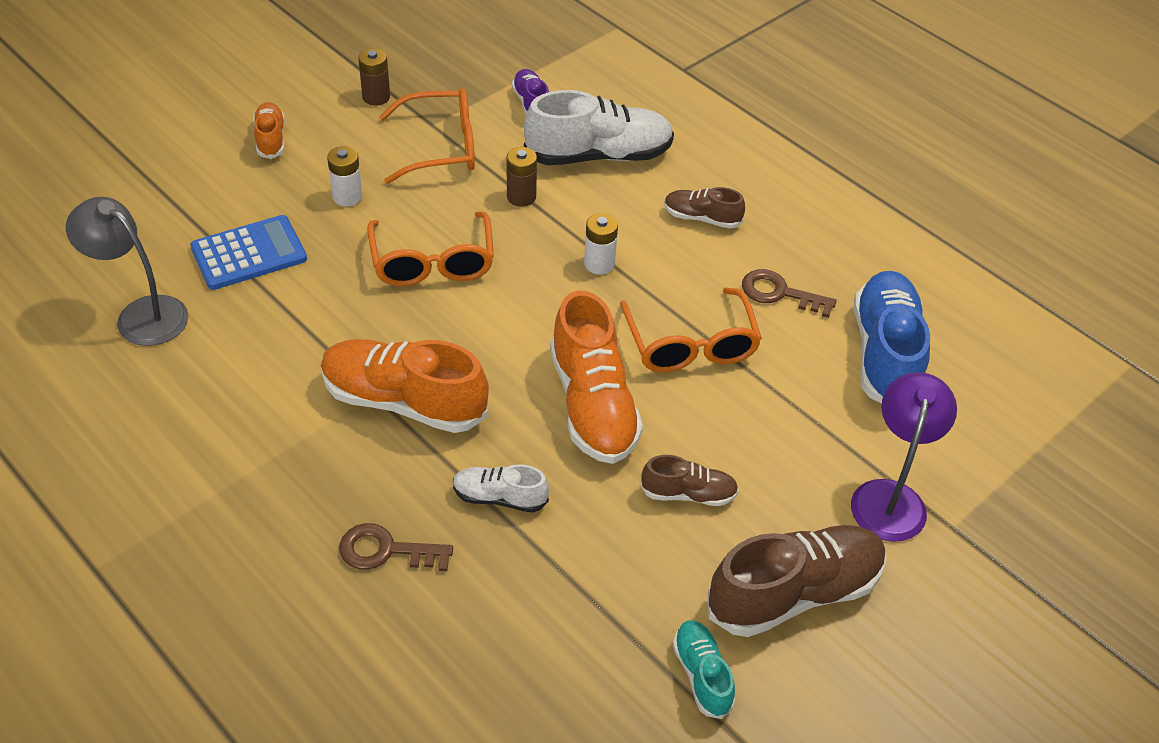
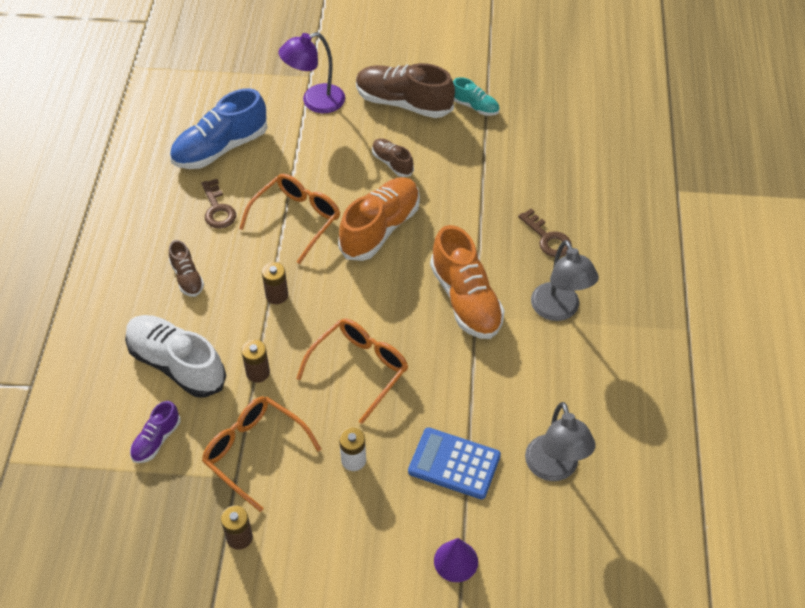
camera: 130 degrees left, 5 degrees up
orange shoe [253,102,285,159] -> none
white shoe [453,464,549,513] -> none
white battery [584,213,618,275] -> brown battery [262,262,288,304]
turquoise shoe [673,620,735,719] -> turquoise shoe turned 90 degrees counterclockwise [453,77,500,116]
none -> purple cone [434,538,478,582]
none -> grey lamp [531,240,599,321]

